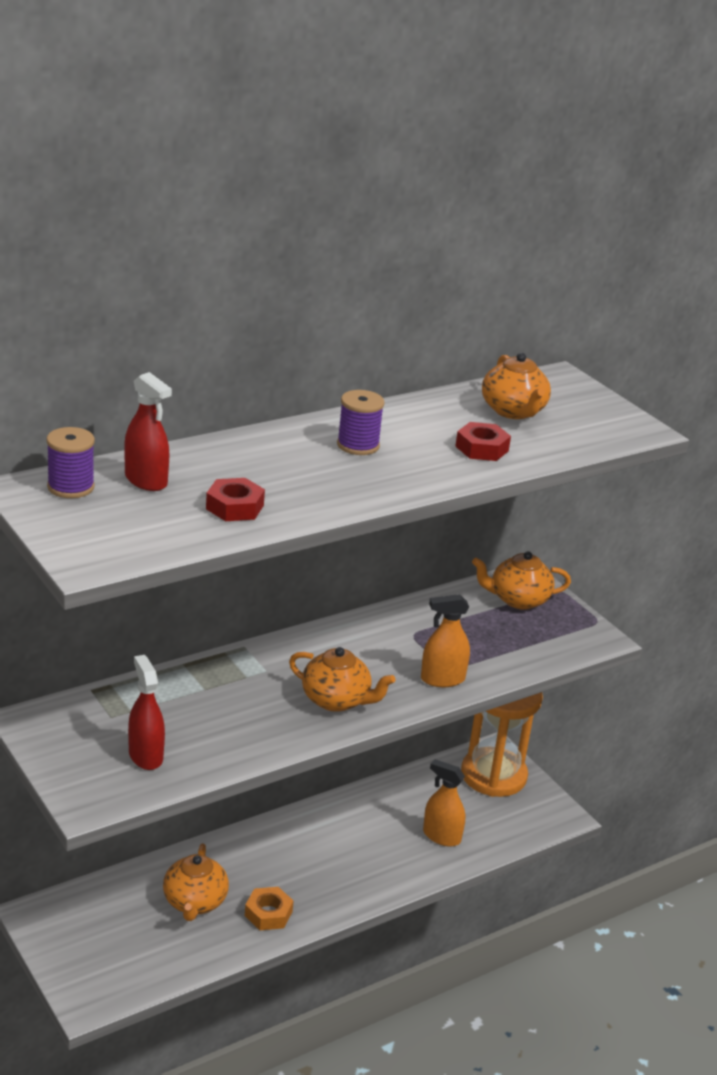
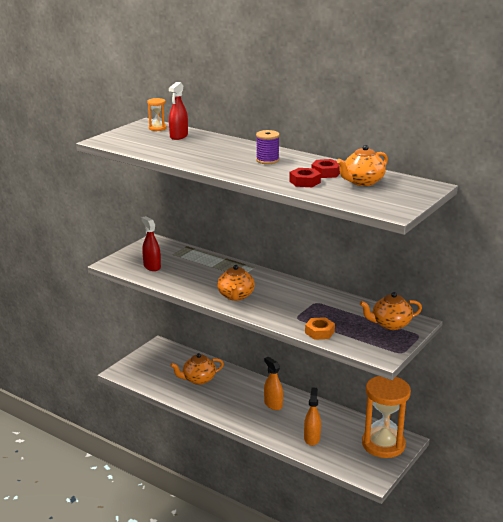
camera: 70 degrees right, 5 degrees down
purple spool [46,427,95,498] -> orange hourglass [147,98,167,131]
red spray bottle [128,655,165,770] -> red spray bottle turned 75 degrees counterclockwise [142,216,161,271]
red nut [206,478,265,521] -> red nut moved to [311,159,340,178]
orange nut [245,887,294,930] -> orange nut moved to [305,317,335,340]
orange spray bottle [421,594,470,687] -> orange spray bottle moved to [264,357,283,410]
orange teapot [472,551,571,610] -> orange teapot turned 75 degrees counterclockwise [360,292,422,330]

